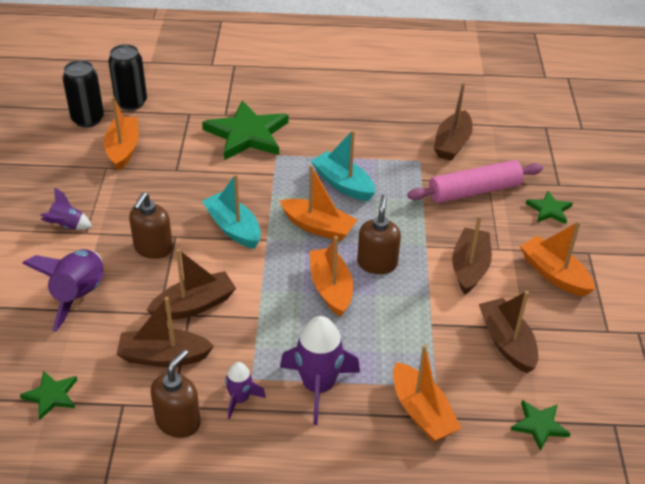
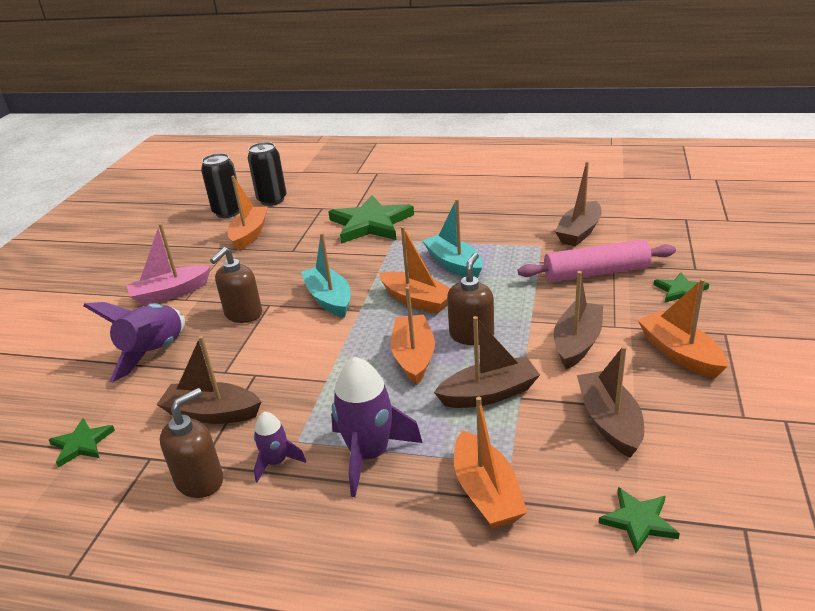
camera: 15 degrees right, 10 degrees down
purple rocket [40,187,92,230] -> pink boat [126,223,211,306]
brown boat [147,249,236,320] -> brown boat moved to [434,316,540,408]

